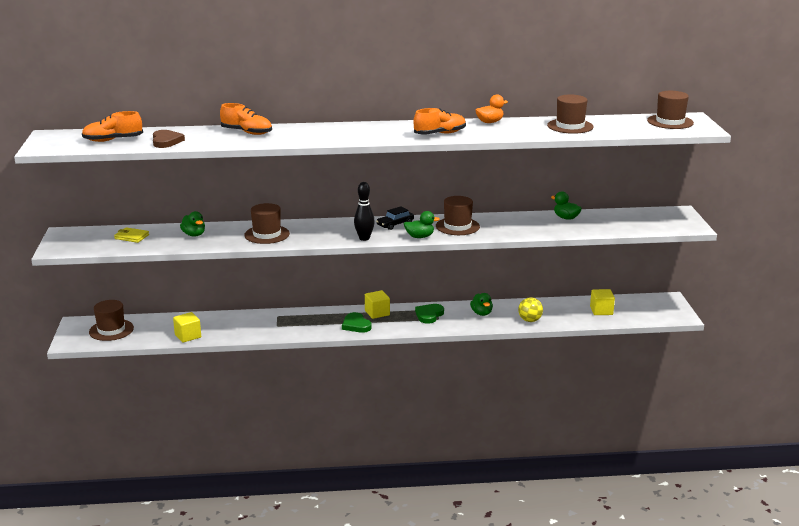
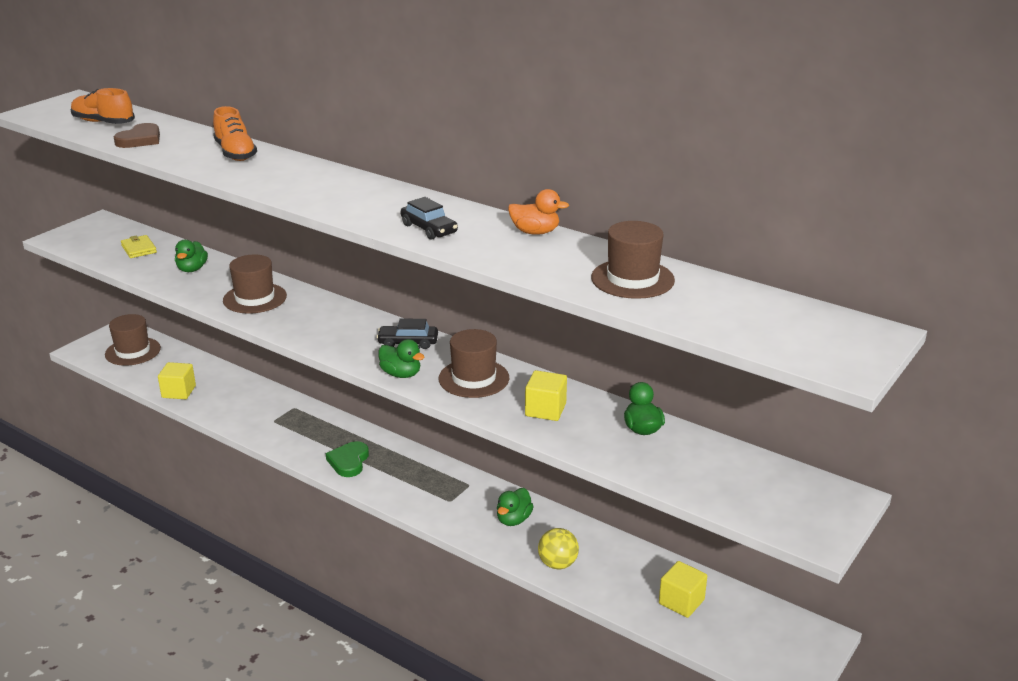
camera: 40 degrees right, 5 degrees up
black bowling pin [354,182,375,241] -> none
yellow cube [365,290,390,319] -> yellow cube moved to [525,370,567,421]
orange shoe [414,108,466,135] -> black car [401,197,458,240]
green heart [415,304,444,324] -> none
brown hat [647,91,694,129] -> none

